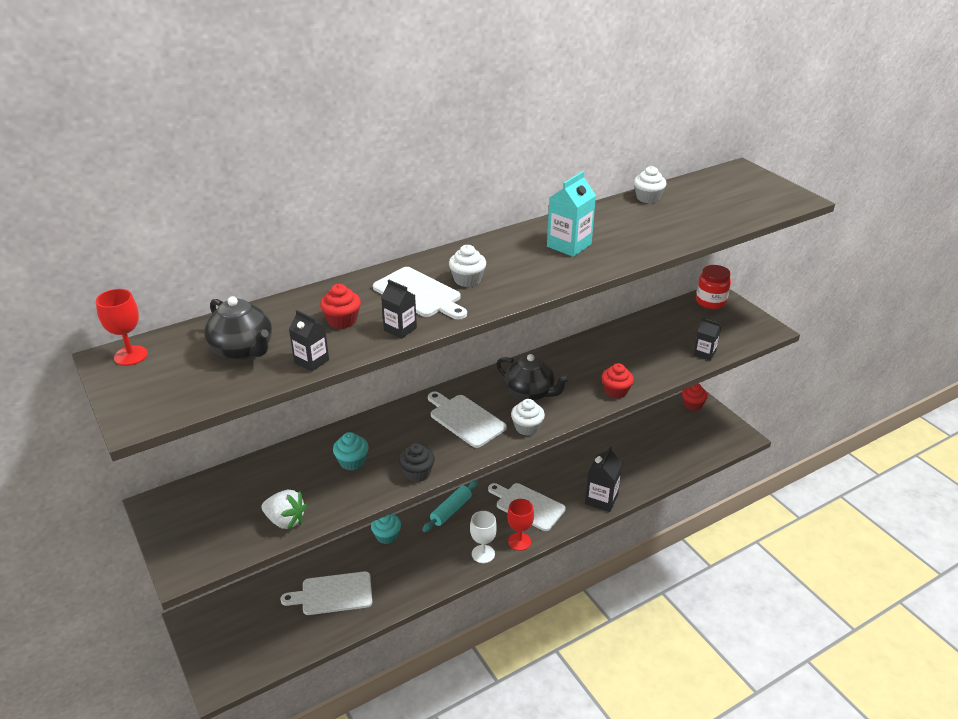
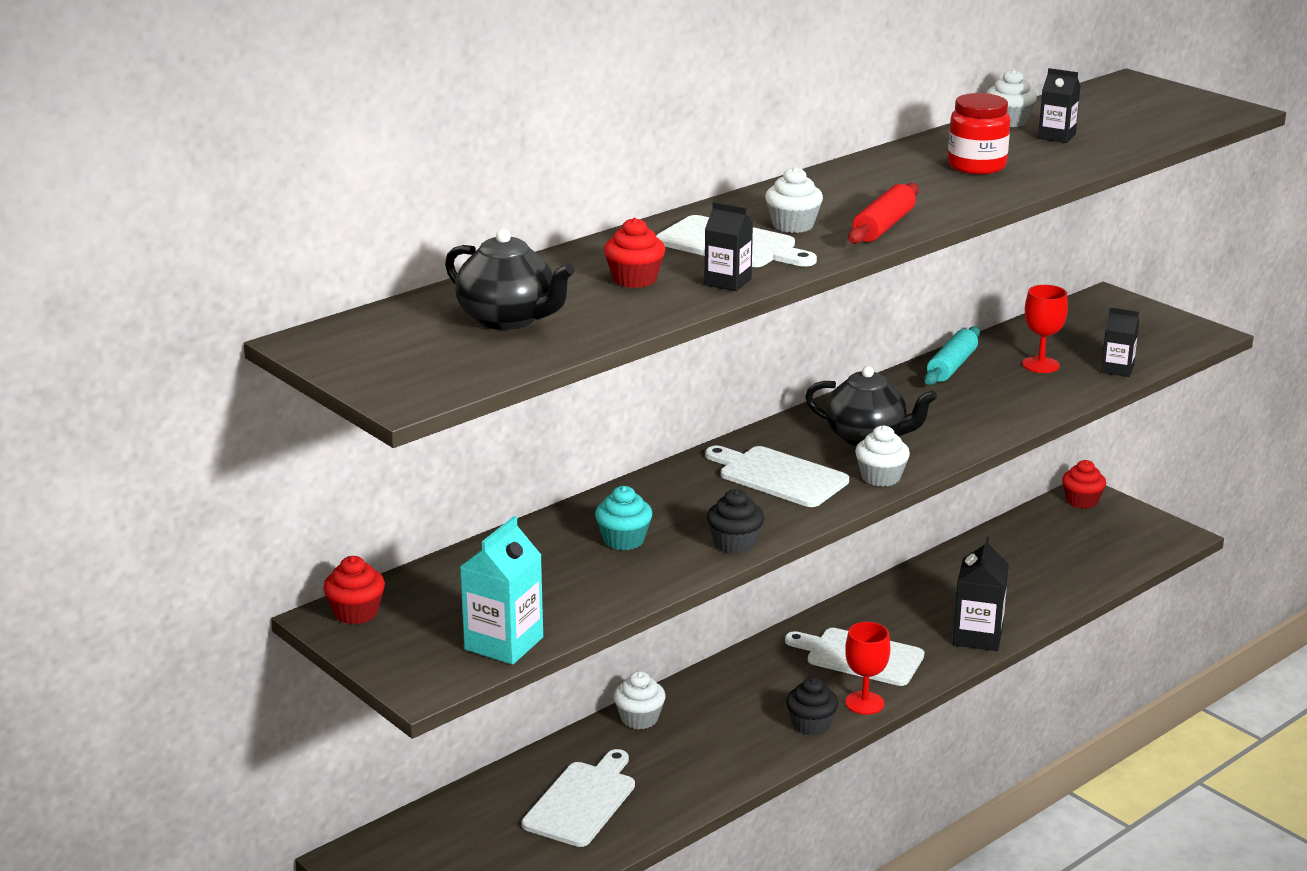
camera: 10 degrees left, 10 degrees down
red goblet [96,289,148,366] -> red goblet moved to [1022,285,1068,373]
white strawberry [262,490,307,529] -> none
white cutting board [281,571,372,615] -> white cutting board turned 135 degrees clockwise [522,749,635,847]
black carton [289,310,329,372] -> black carton moved to [1038,68,1081,143]
turquoise cupcake [371,514,401,544] -> white cupcake [614,671,666,729]
turquoise rolling pin [422,480,478,532] -> turquoise rolling pin moved to [924,326,980,385]
white goblet [470,511,497,563] -> black cupcake [786,677,838,736]
turquoise carton [547,171,596,257] -> turquoise carton moved to [460,516,543,665]
red cupcake [602,363,634,399] -> red cupcake moved to [323,556,385,624]
red jar [696,265,731,309] -> red jar moved to [948,93,1010,174]
none -> red rolling pin [848,183,919,244]

